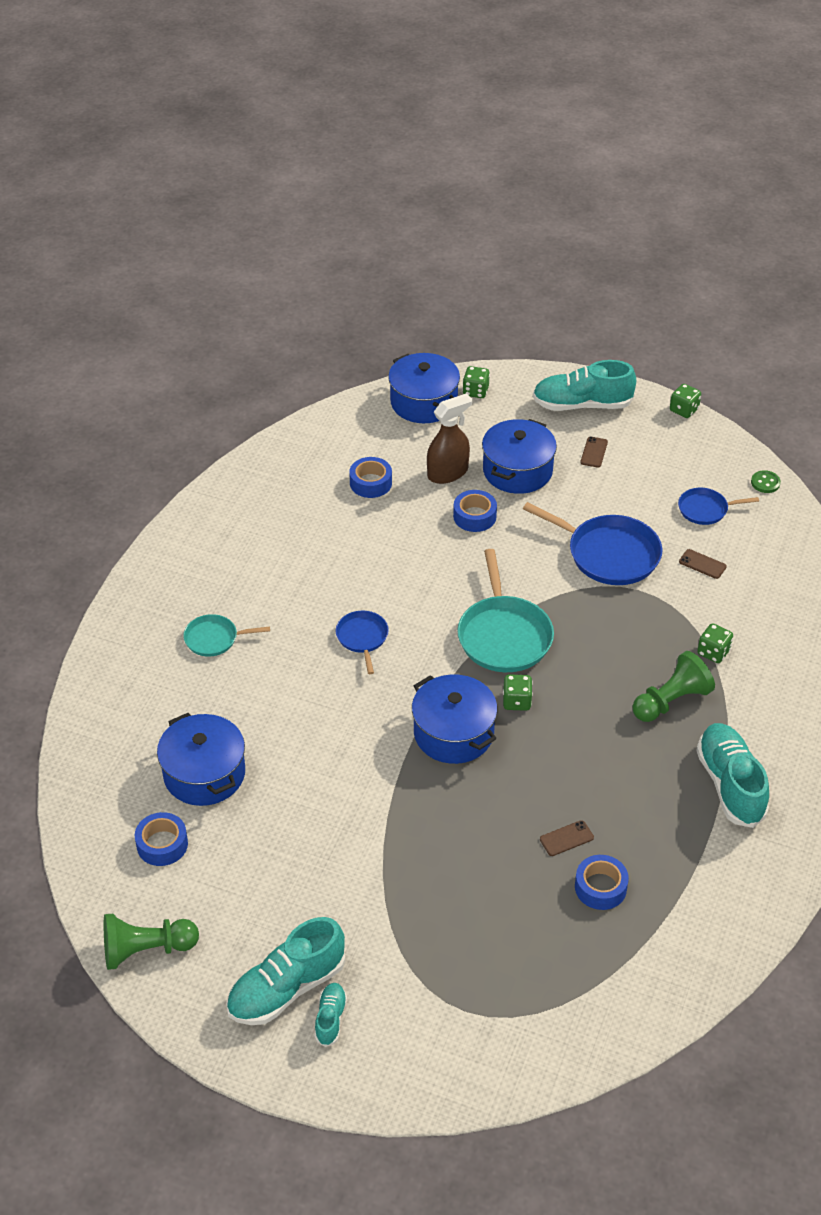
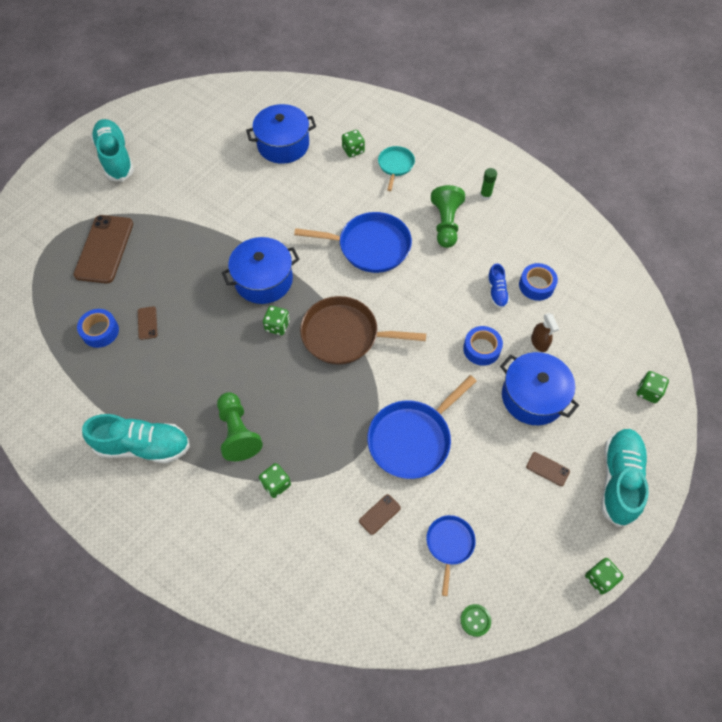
camera: 105 degrees right, 15 degrees up
green pawn [104,914,199,970] -> green pawn moved to [431,185,465,248]
blue tape [135,812,188,866] -> none
turquoise shoe [315,983,347,1047] -> none
blue pan [336,611,389,674] -> blue pan [294,212,412,273], size x1.81
blue pot [388,353,460,423] -> none
brown spray bottle [427,393,472,484] -> brown spray bottle [531,313,559,352], size x0.60
turquoise pan [457,549,554,672] -> brown pan [300,296,426,365]
none -> brown phone [74,215,133,283]
none -> green dice [342,130,365,157]
none -> green glue stick [480,168,497,200]
none -> blue shoe [487,263,510,308]

